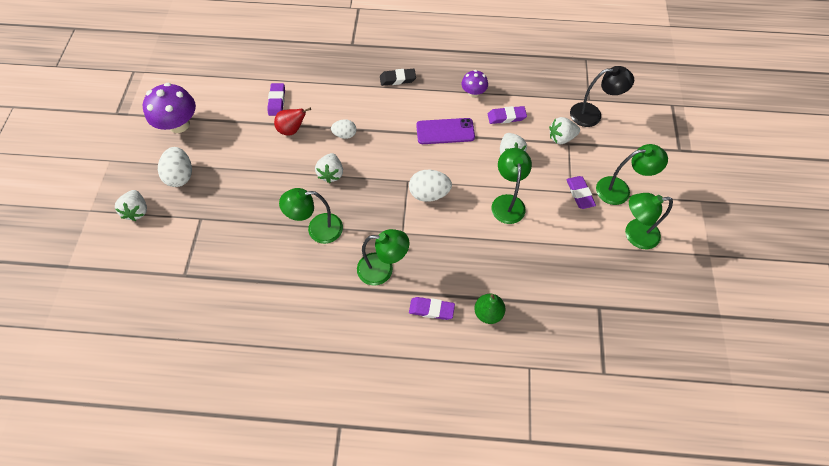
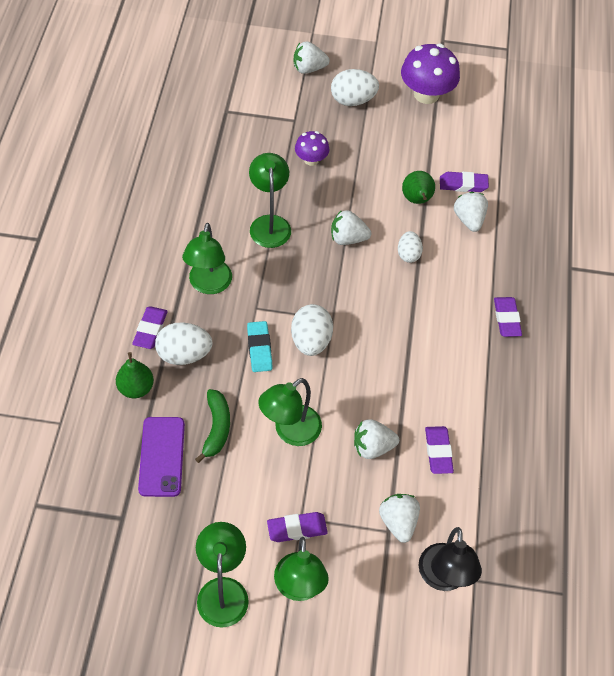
camera: 90 degrees right, 5 degrees down
red pear [274,108,311,136] -> green pear [402,171,435,204]
black eraser [380,69,416,86] -> purple eraser [494,297,522,337]
purple phone [416,118,475,144] -> purple phone moved to [138,417,185,497]
purple mushroom [461,70,488,97] -> purple mushroom moved to [295,131,329,166]
green lamp [491,148,532,224] -> green lamp turned 135 degrees clockwise [258,378,322,446]
none -> white egg [155,322,213,365]
none -> green banana [195,389,230,463]
none -> turquoise eraser [247,321,273,372]
none -> white strawberry [454,192,488,232]

